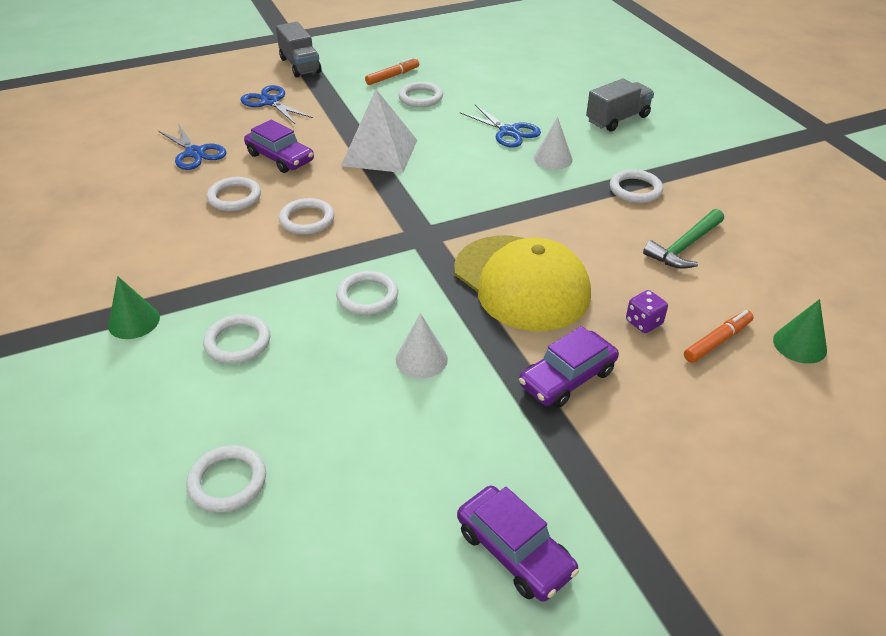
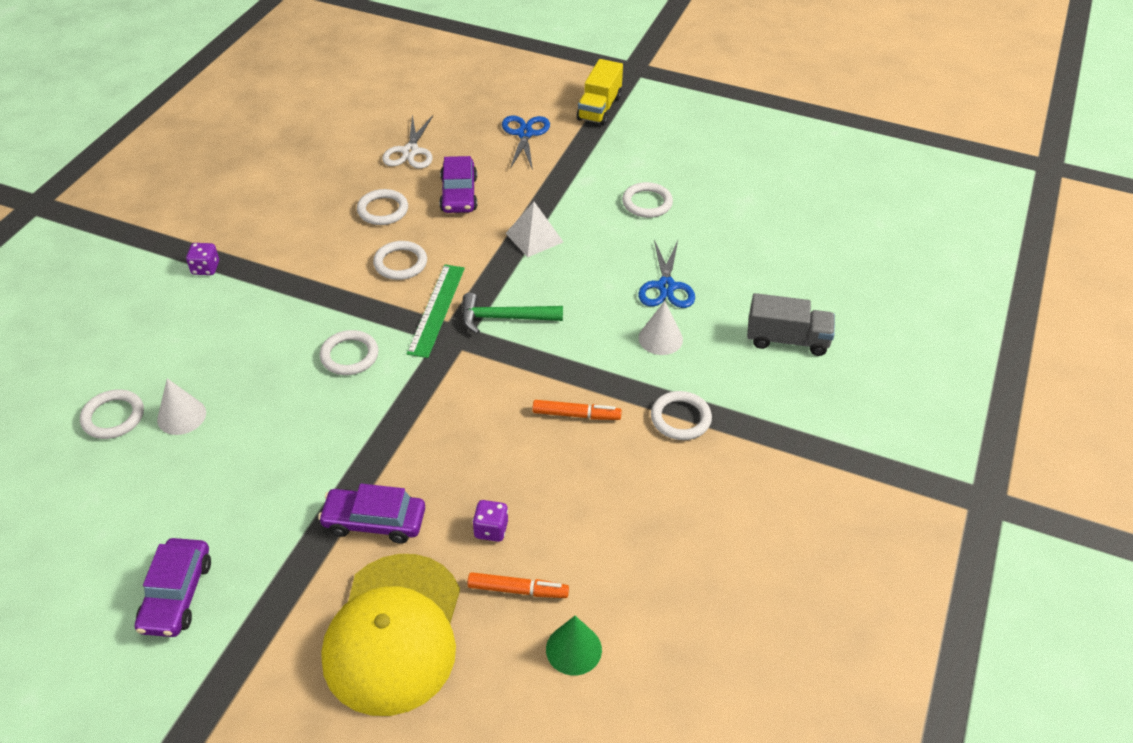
camera: 45 degrees right, 5 degrees up
green cone [108,276,160,339] -> purple dice [186,243,219,275]
blue scissors [158,124,227,170] -> white scissors [382,114,433,169]
white ring [203,314,270,364] -> none
grey truck [276,22,321,78] -> yellow truck [577,59,623,126]
white pyramid [341,89,417,173] -> white pyramid [506,202,563,257], size x0.64
orange marker [365,57,419,85] -> orange marker moved to [532,400,622,420]
white cone [396,313,448,379] -> white cone moved to [157,378,206,435]
yellow cap [454,235,591,331] -> yellow cap moved to [321,554,460,716]
green hammer [643,209,724,269] -> green hammer moved to [462,293,563,334]
none -> green ruler [406,264,465,358]

